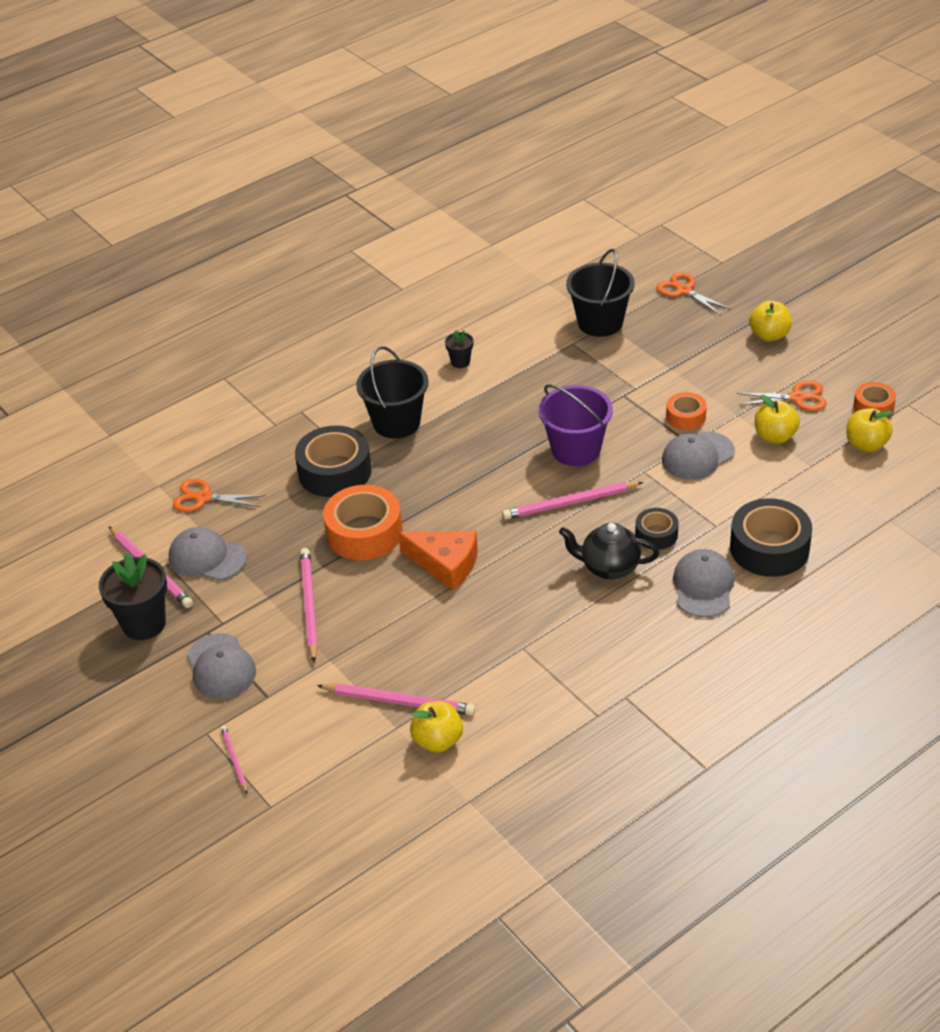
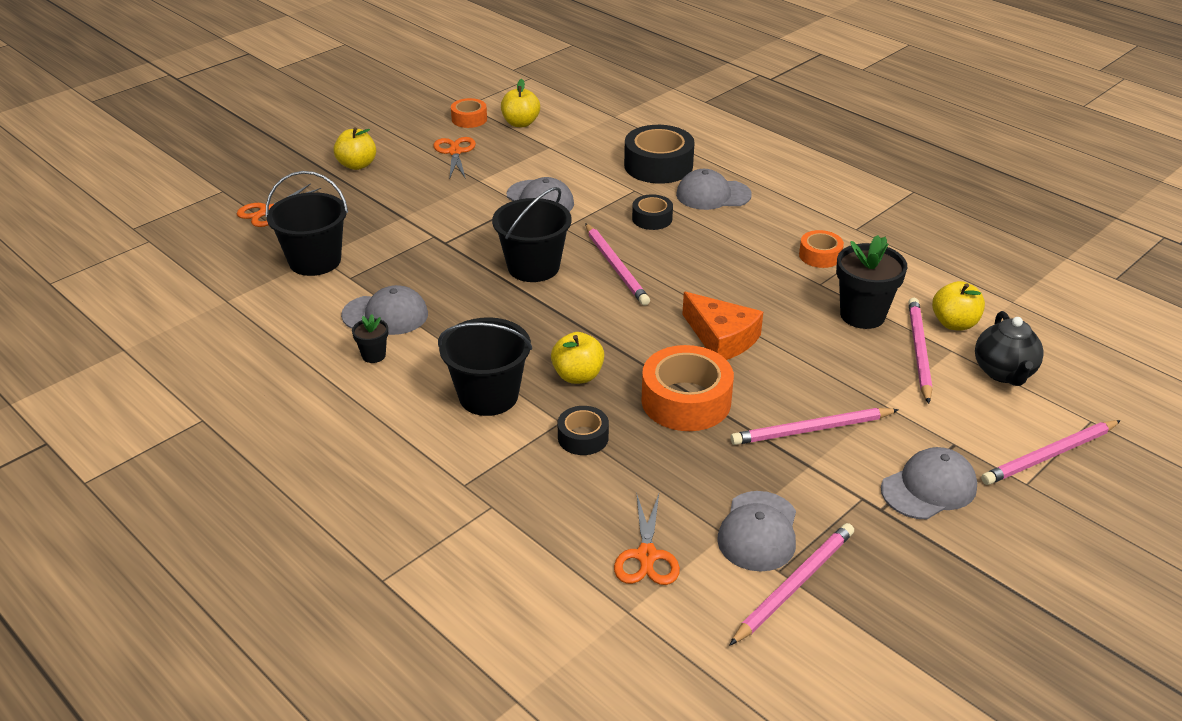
camera: 100 degrees left, 5 degrees down
black flower pot [99,553,167,640] -> black flower pot moved to [836,235,907,329]
pink pencil [221,726,248,793] -> pink pencil [981,420,1121,485], size x1.85
black tape [295,425,372,497] -> black tape [558,406,609,455], size x0.55
orange cheese [398,531,478,591] -> orange cheese turned 120 degrees clockwise [682,292,763,360]
purple bucket [538,384,613,466] -> black bucket [492,187,572,282]
black teapot [559,523,659,580] -> black teapot moved to [975,311,1044,386]
orange tape [666,392,707,430] -> orange tape moved to [799,230,844,268]
yellow apple [755,395,800,444] -> yellow apple moved to [551,332,604,384]
none -> grey cap [341,285,428,335]

